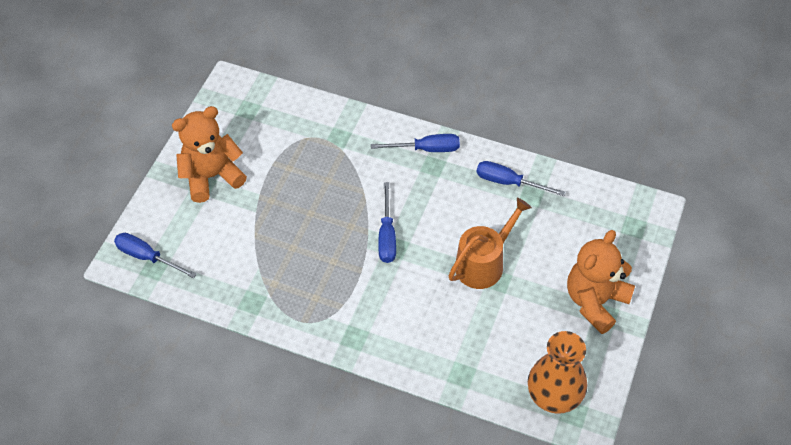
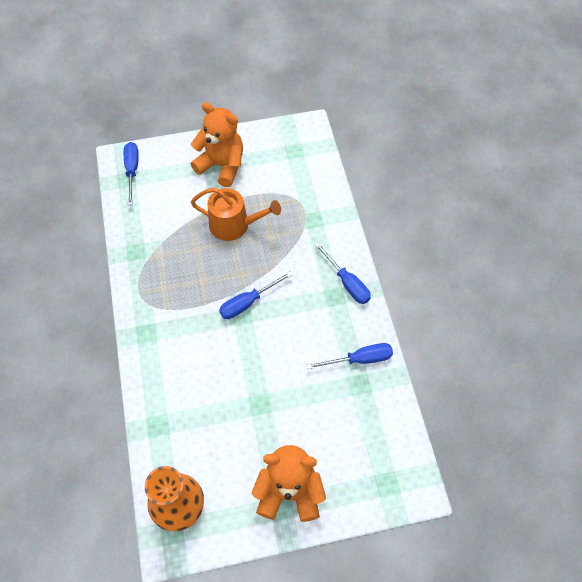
camera: 55 degrees right, 5 degrees up
orange watering can [448,198,532,289] -> orange watering can moved to [191,188,281,241]
blue screwdriver [476,161,565,196] -> blue screwdriver turned 90 degrees clockwise [307,343,393,369]

